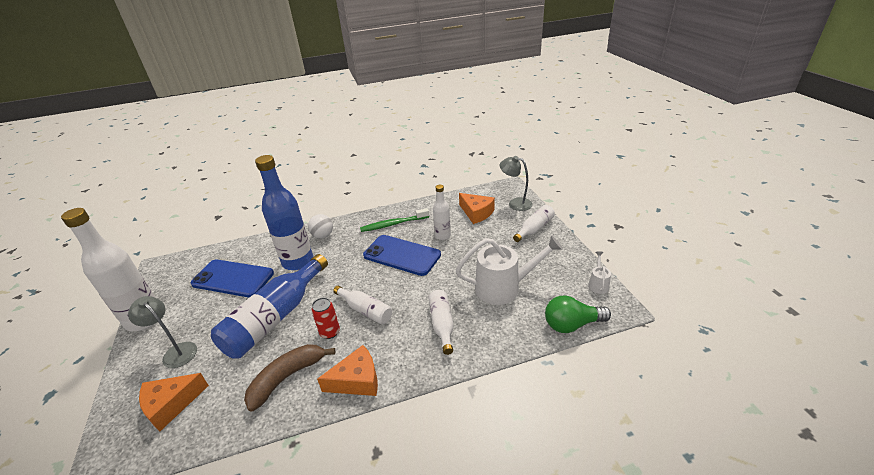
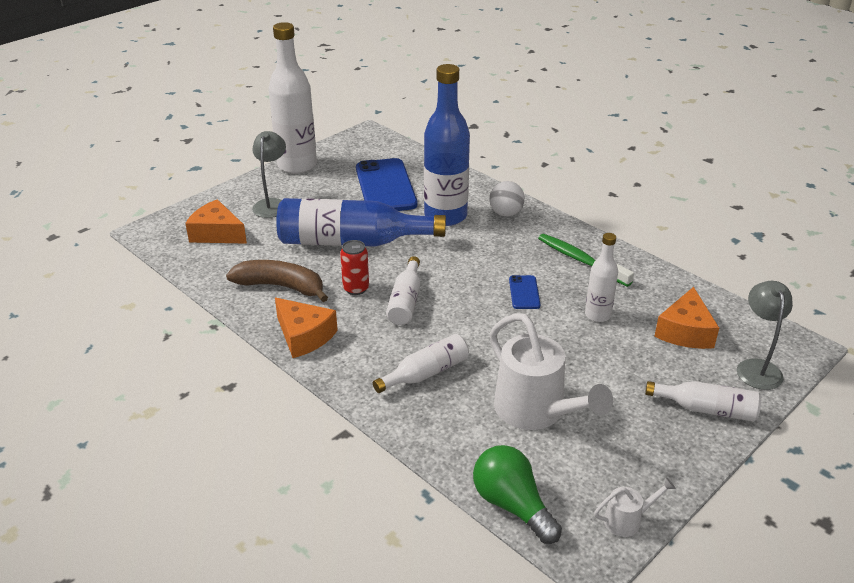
camera: 60 degrees right, 0 degrees up
blue phone [363,235,441,276] -> blue phone [509,275,541,309], size x0.47

